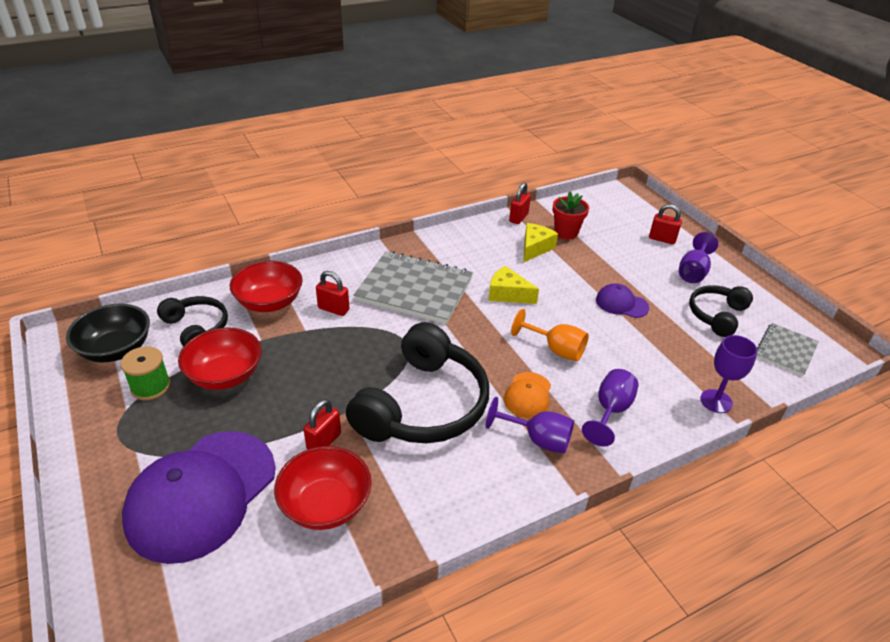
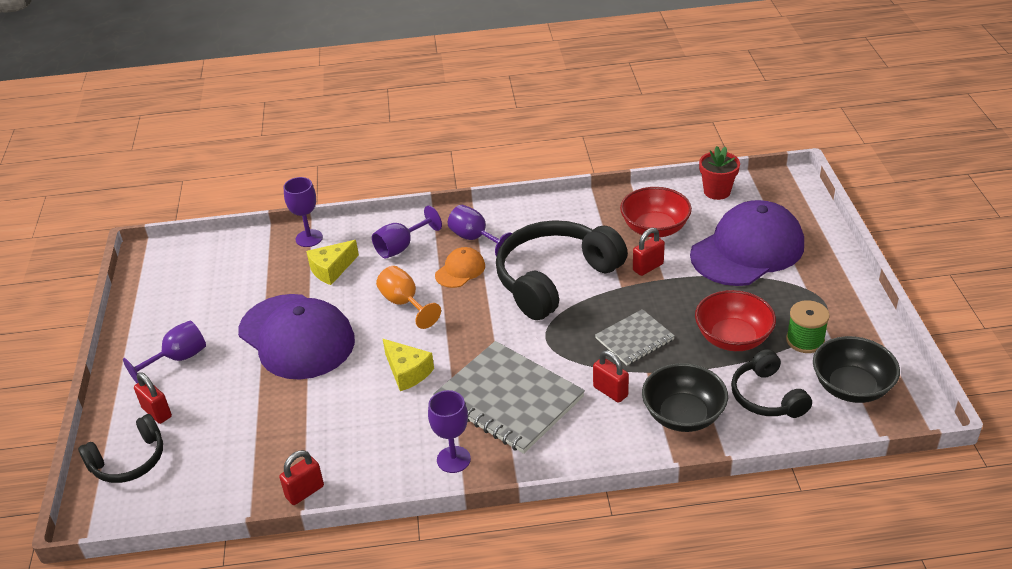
camera: 155 degrees left, 0 degrees up
red bowl [230,261,303,312] -> black bowl [642,363,728,432]
yellow cheese [523,223,558,263] -> yellow cheese moved to [306,240,359,285]
red flower pot [553,191,589,239] -> red flower pot moved to [699,146,740,200]
purple cap [596,283,649,318] -> purple cap [238,294,355,380], size x2.20
black headphones [689,285,753,337] -> black headphones moved to [78,414,163,483]
grey notebook [756,323,819,376] -> grey notebook moved to [595,309,675,365]
none -> purple goblet [428,390,471,473]

